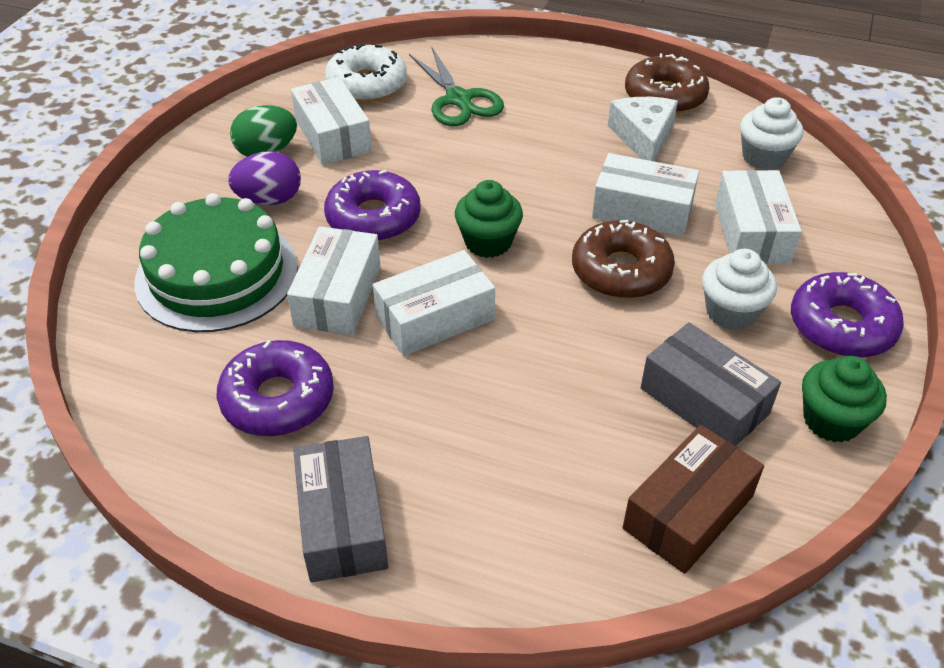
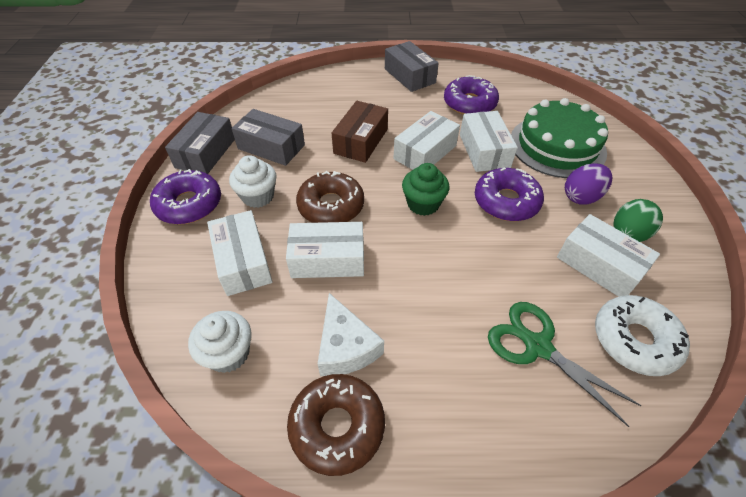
camera: 160 degrees right, 5 degrees up
brown box [623,425,764,574] -> brown box moved to [332,101,388,163]
green cupcake [802,356,887,443] -> grey box [165,112,235,174]

